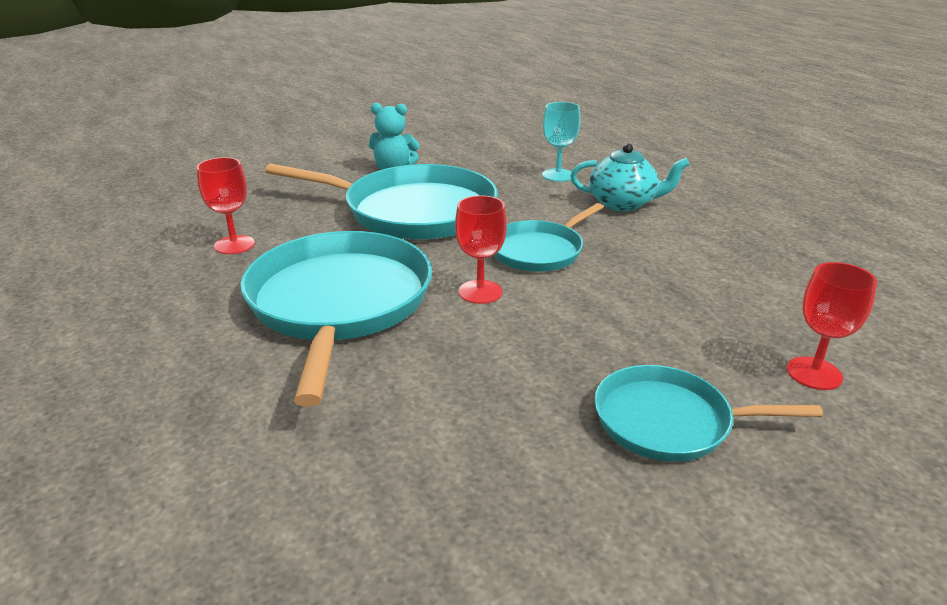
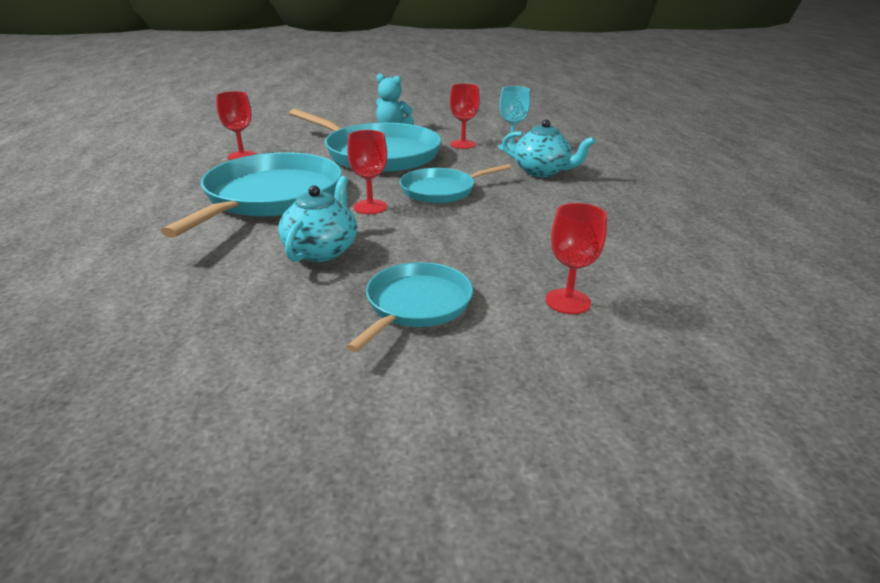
camera: 20 degrees right, 0 degrees up
turquoise pan [594,365,823,462] -> turquoise pan turned 90 degrees clockwise [346,262,473,352]
none -> turquoise teapot [278,176,357,262]
none -> red goblet [450,84,480,149]

